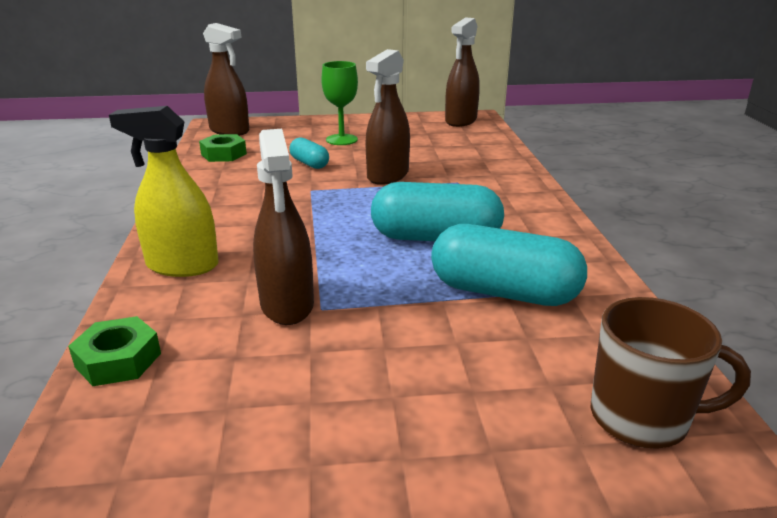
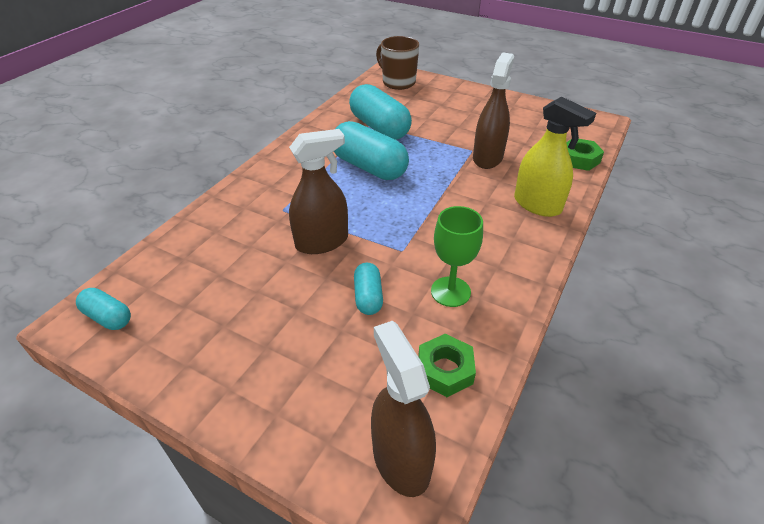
camera: 145 degrees left, 15 degrees up
green goblet [321,61,358,145] -> green goblet moved to [431,206,483,307]
brown spray bottle [445,17,480,127] -> turquoise capsule [76,288,131,330]

